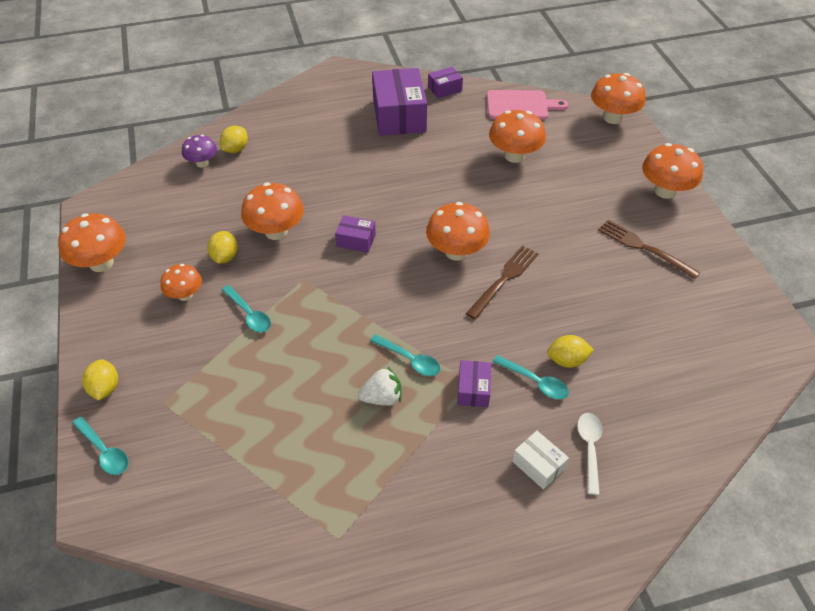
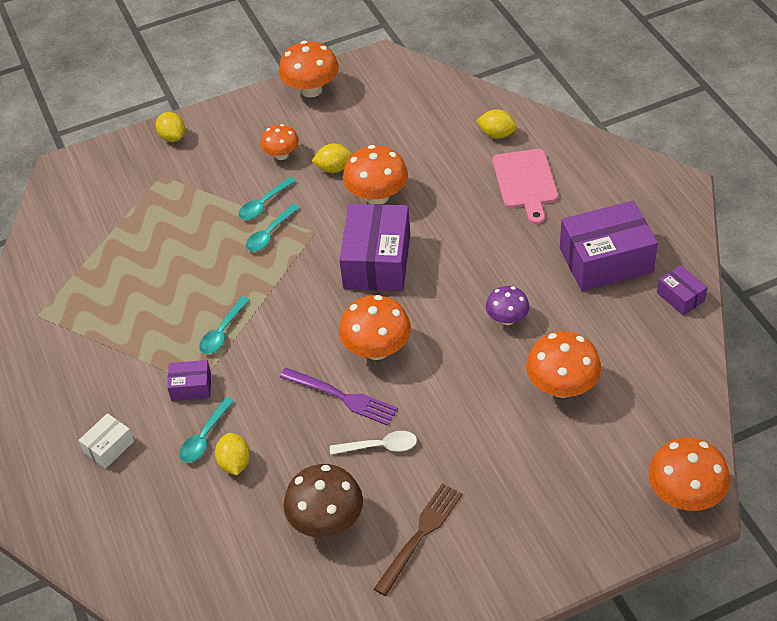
camera: 85 degrees right, 0 degrees up
turquoise spoon [72,417,128,475] -> turquoise spoon moved to [246,204,300,252]
yellow lemon [82,359,118,400] -> yellow lemon turned 75 degrees clockwise [156,112,185,142]
purple mushroom [182,135,217,168] -> purple mushroom moved to [486,286,529,325]
purple box [335,215,376,253] -> purple box [339,204,410,291], size x2.08
white strawberry [358,367,402,406] -> none
brown fork [466,245,539,319] -> purple fork [280,367,398,426]
pink cutting board [487,90,568,120] -> pink cutting board moved to [492,149,558,224]
white spoon [577,413,602,495] -> white spoon moved to [330,431,417,455]
orange mushroom [642,143,703,199] -> none
none -> brown mushroom [284,464,363,538]

